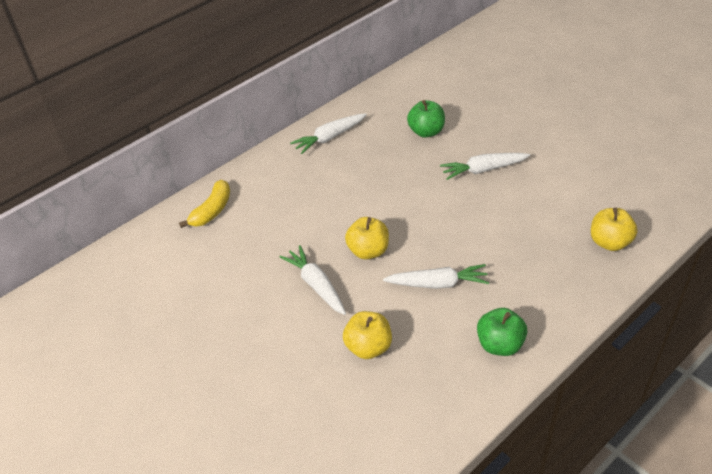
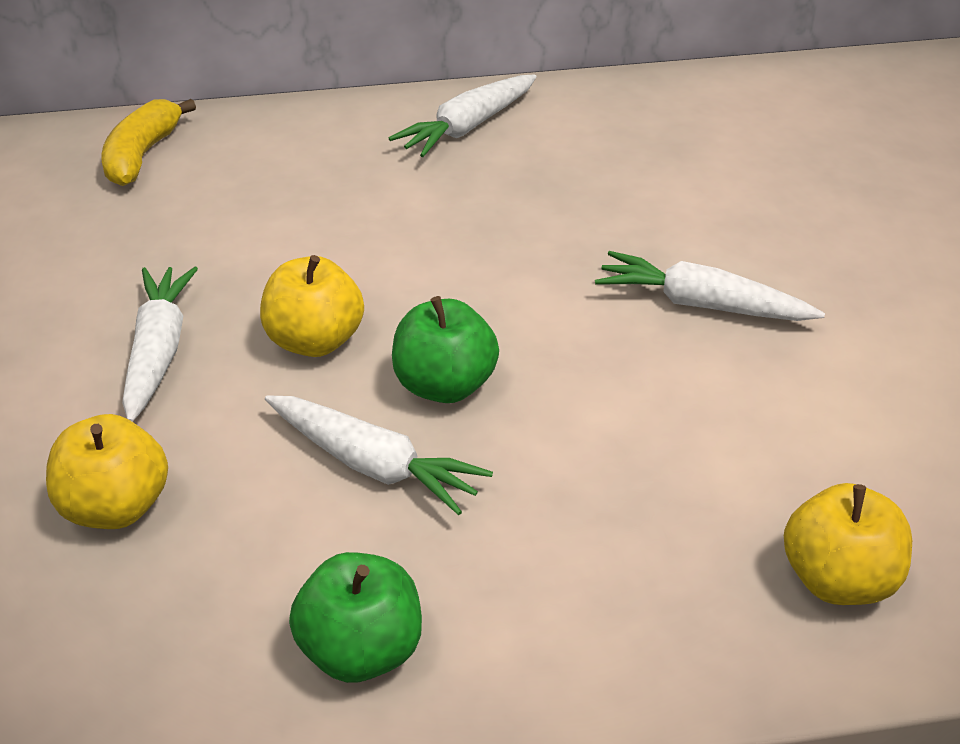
camera: 30 degrees right, 5 degrees down
yellow banana [179,180,230,228] -> yellow banana turned 135 degrees clockwise [102,99,196,186]
white carrot [290,113,367,154] -> white carrot turned 45 degrees counterclockwise [389,74,536,157]
green apple [407,100,445,138] -> green apple moved to [392,296,499,403]

